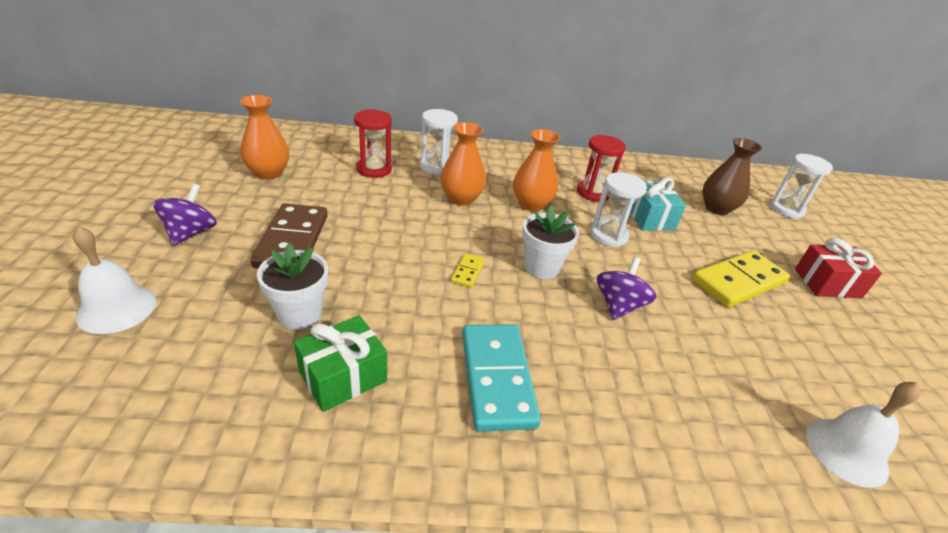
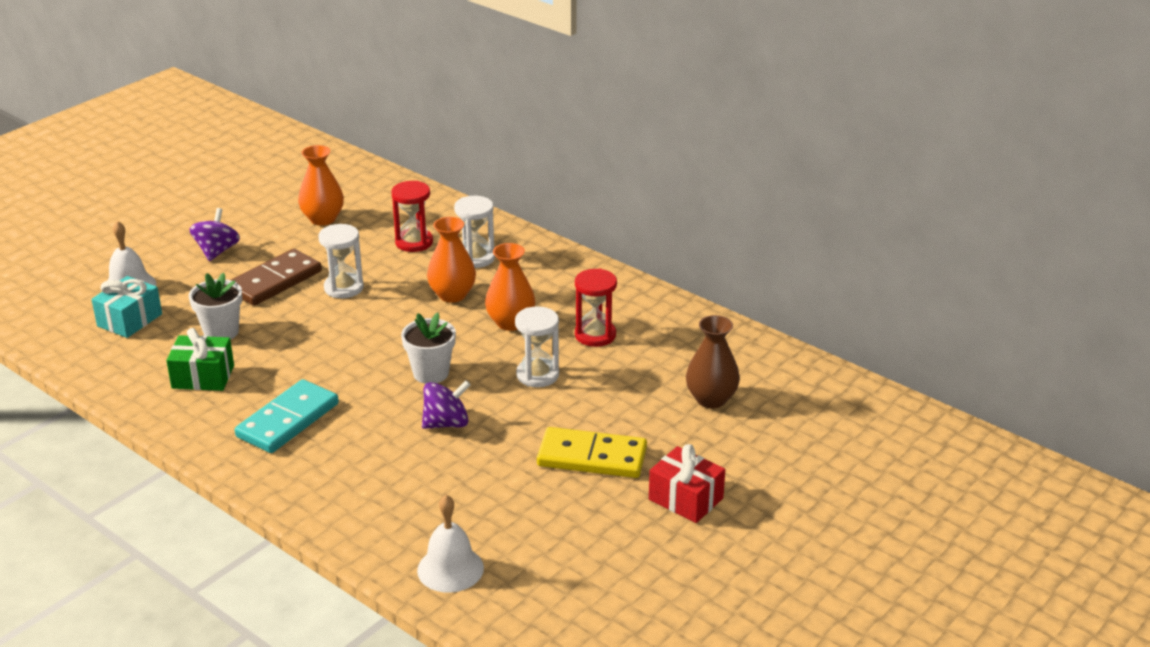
camera: 45 degrees right, 5 degrees down
purple spinning top [153,184,217,246] -> purple spinning top turned 45 degrees counterclockwise [190,208,240,261]
yellow domino [451,253,485,288] -> none
turquoise gift [630,178,686,231] -> turquoise gift moved to [91,276,162,338]
white hourglass [770,154,833,219] -> white hourglass moved to [318,224,364,298]

